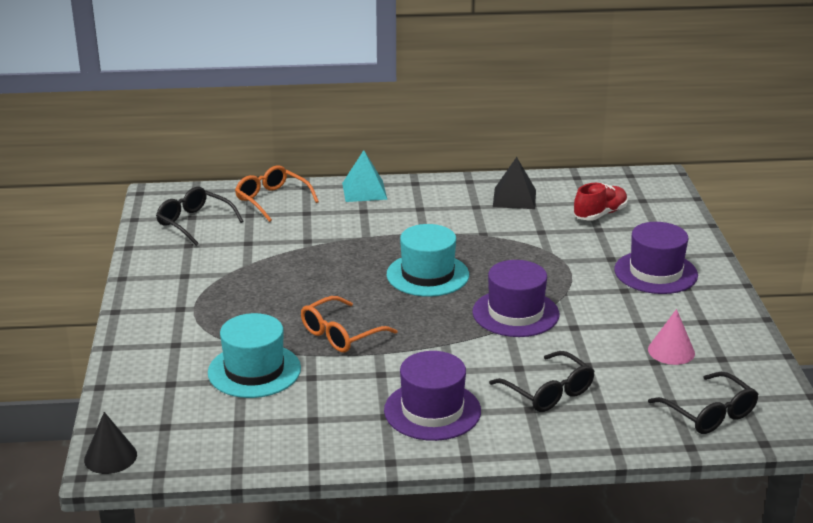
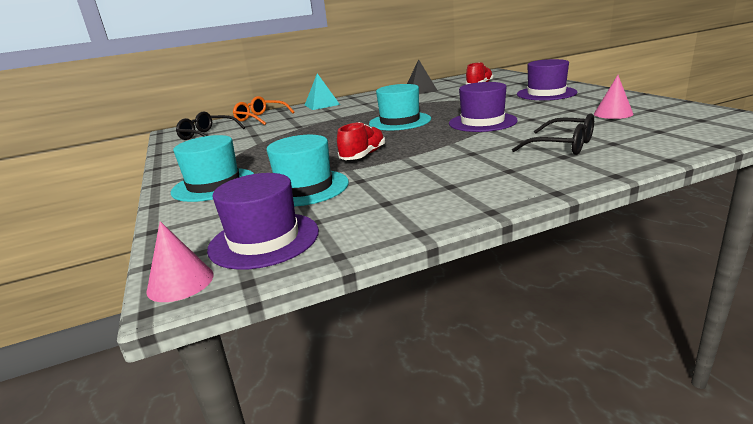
camera: 15 degrees left, 5 degrees down
black cone [84,412,137,474] -> pink cone [146,221,214,302]
orange glasses [301,296,397,353] -> red shoe [337,122,385,160]
purple hat [384,351,481,441] -> purple hat moved to [207,173,319,270]
black glasses [648,372,758,434] -> none
none -> turquoise hat [171,135,254,202]

